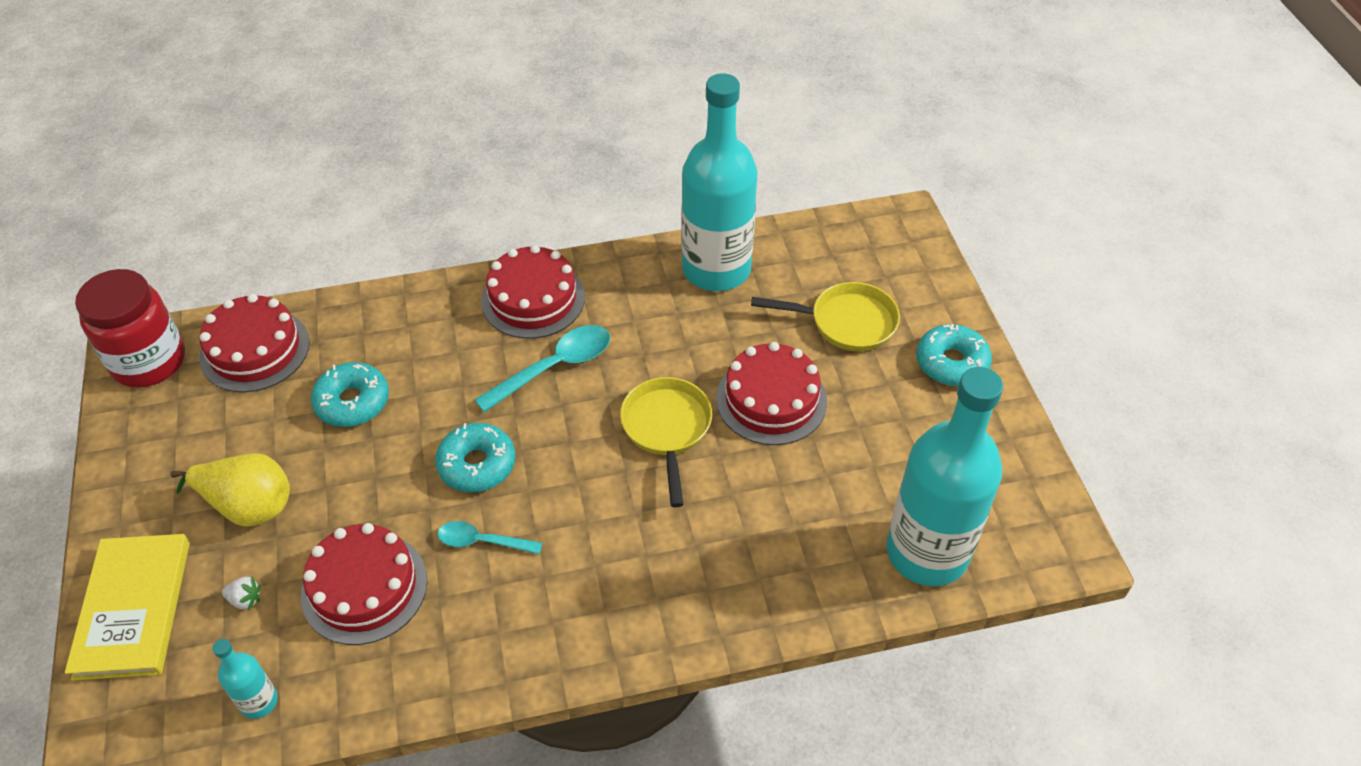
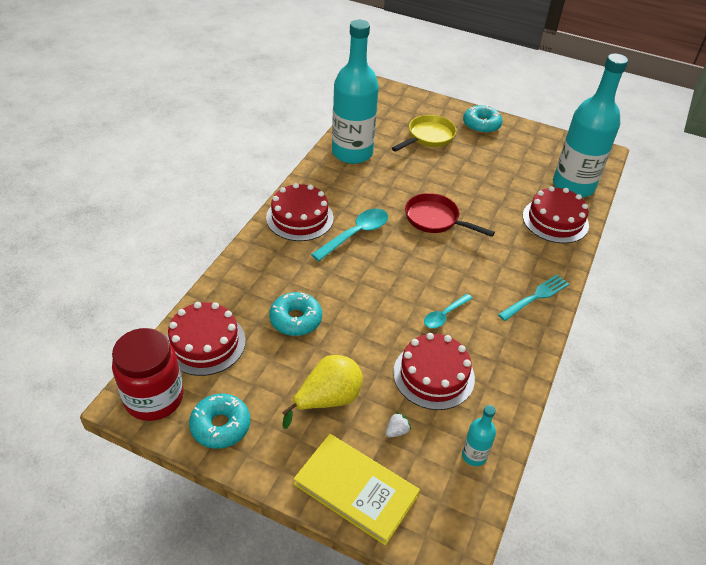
camera: 55 degrees left, 5 degrees down
turquoise donut [435,423,515,492] -> turquoise donut moved to [189,394,250,449]
turquoise spoon [474,325,610,412] -> turquoise spoon turned 45 degrees clockwise [311,209,388,261]
yellow pan [620,377,712,507] -> red pan [405,193,495,237]
red cake [716,342,827,445] -> red cake moved to [523,186,589,243]
none -> turquoise fork [498,274,569,321]

